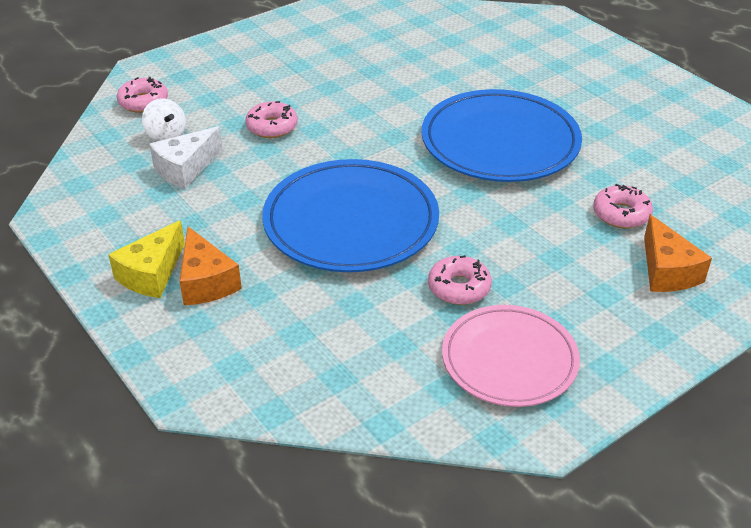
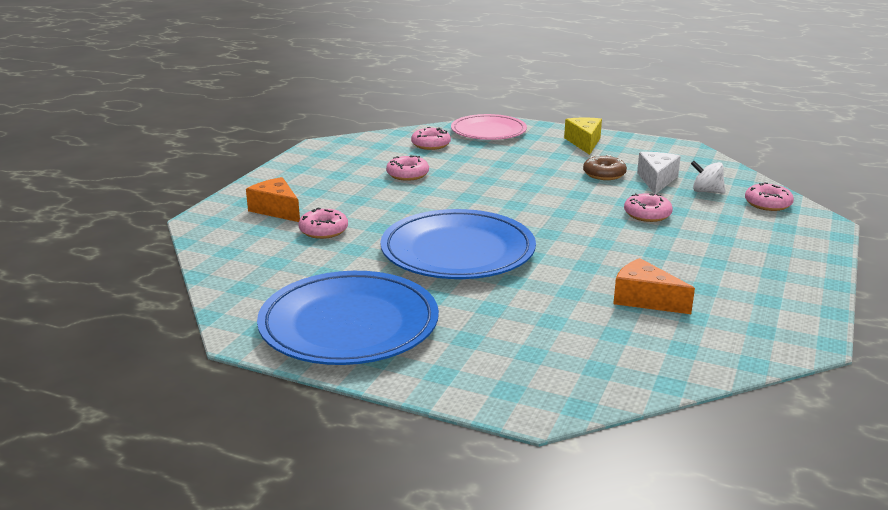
camera: 150 degrees right, 15 degrees down
orange cheese [180,227,242,305] -> orange cheese moved to [613,258,695,314]
blue plate [262,159,439,272] -> blue plate moved to [257,271,439,365]
pink plate [442,305,580,407] -> pink plate moved to [451,114,527,140]
none -> pink donut [411,127,451,150]
none -> brown donut [583,155,627,180]

